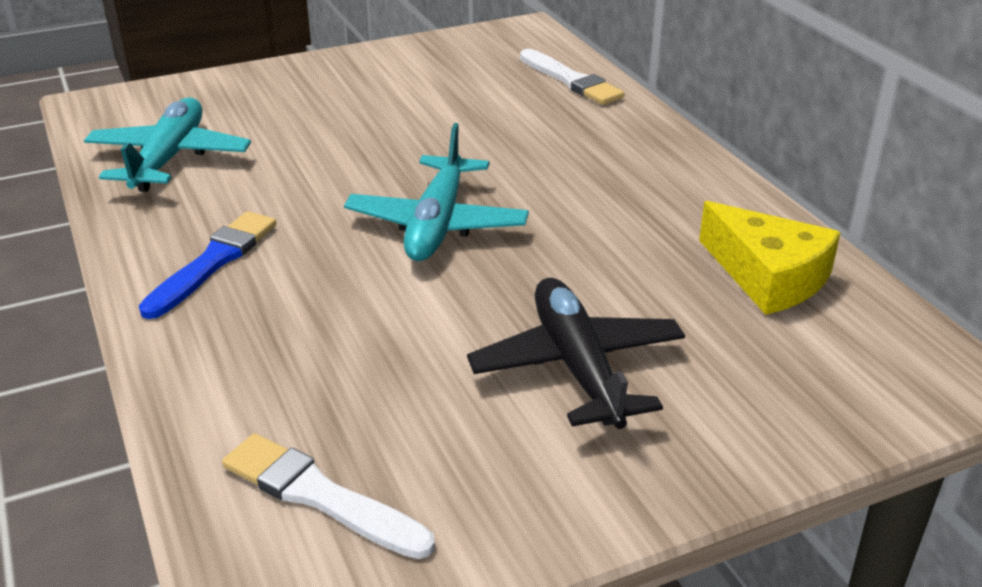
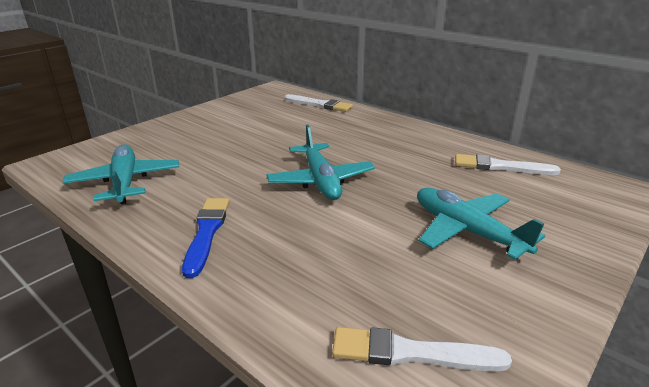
camera: 25 degrees left, 5 degrees down
black plane [467,278,685,429] -> turquoise plane [417,188,545,260]
yellow cheese [699,201,841,315] -> white brush [455,154,561,175]

